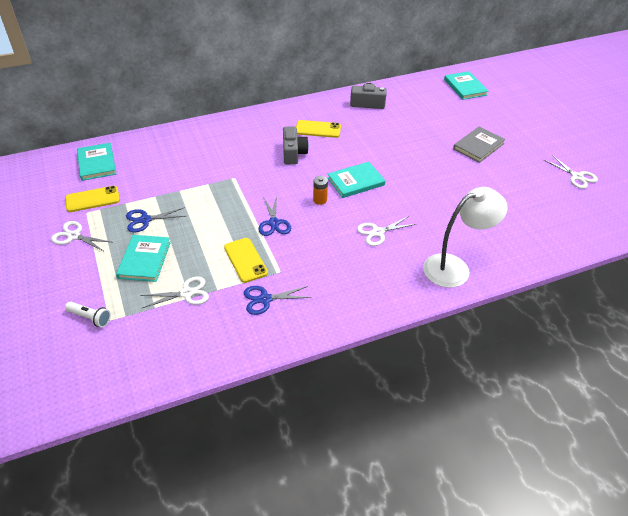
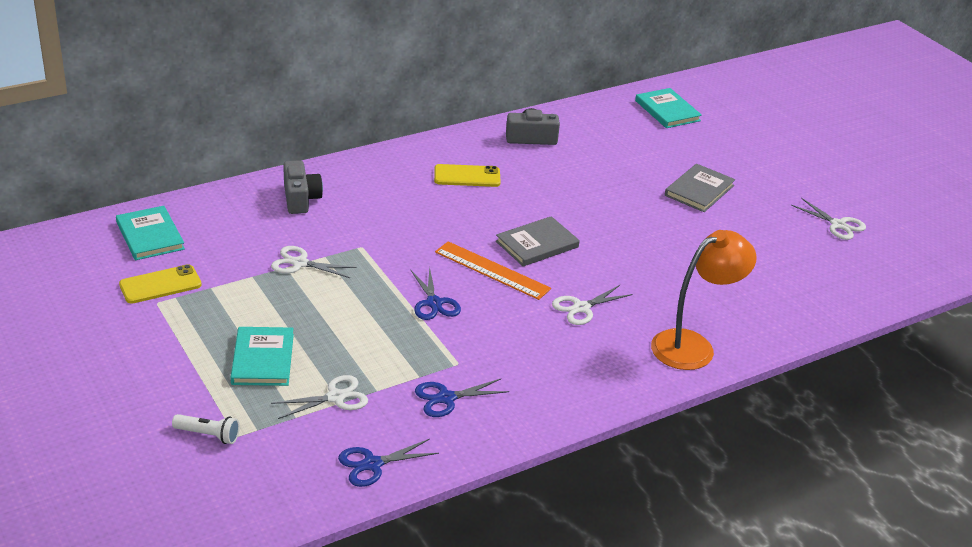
camera: 10 degrees left, 10 degrees down
white scissors [51,221,111,251] -> white scissors moved to [271,246,357,278]
blue scissors [126,207,186,232] -> blue scissors moved to [338,439,439,487]
yellow phone [224,238,268,283] -> none
grey camera [283,127,309,164] -> grey camera moved to [283,160,323,214]
orange battery [313,176,328,205] -> orange ruler [435,241,551,300]
turquoise book [327,162,385,198] -> grey book [496,216,580,266]
white lamp [423,187,508,288] -> orange lamp [651,230,757,370]

